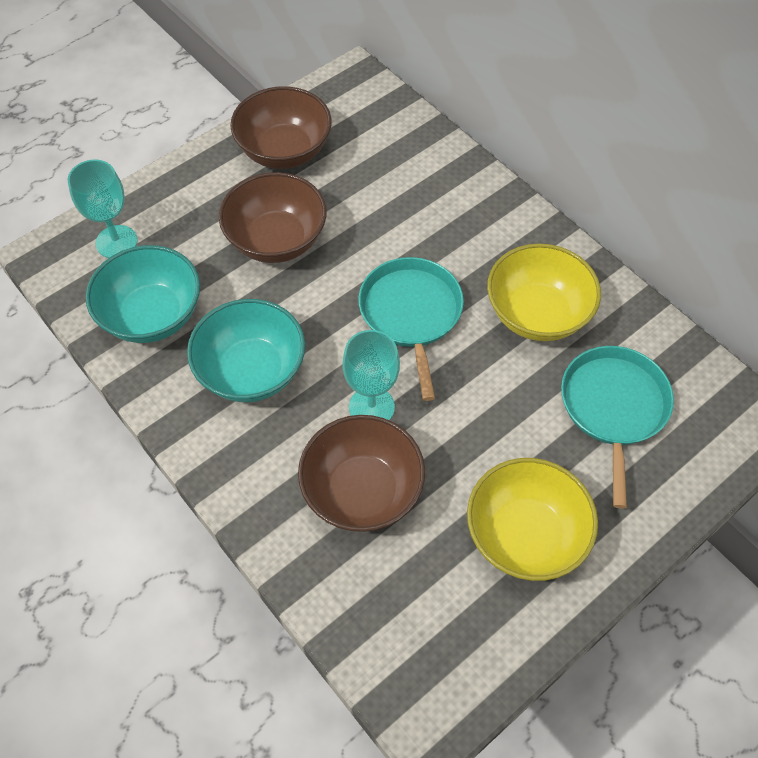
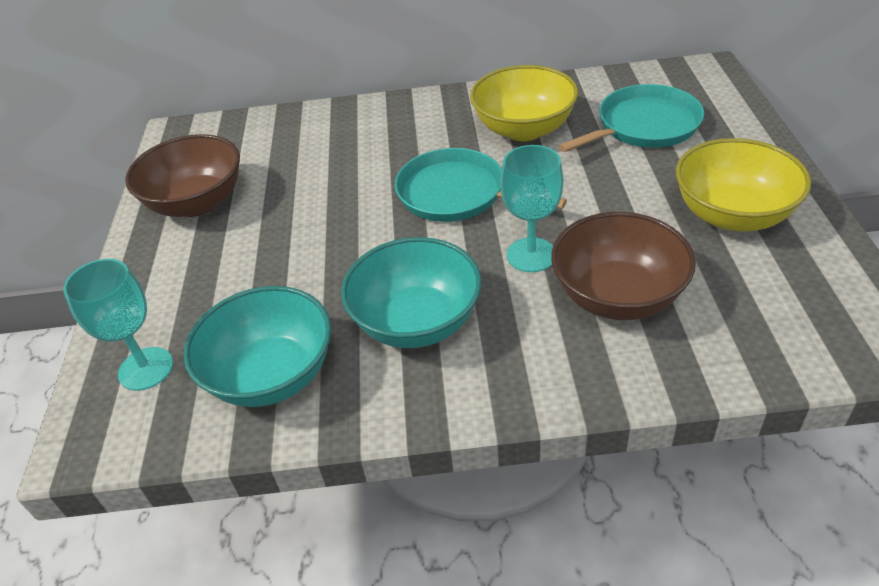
camera: 50 degrees left, 15 degrees down
brown bowl [219,172,327,263] -> none
turquoise pan [561,346,674,509] -> turquoise pan turned 105 degrees clockwise [559,84,704,152]

